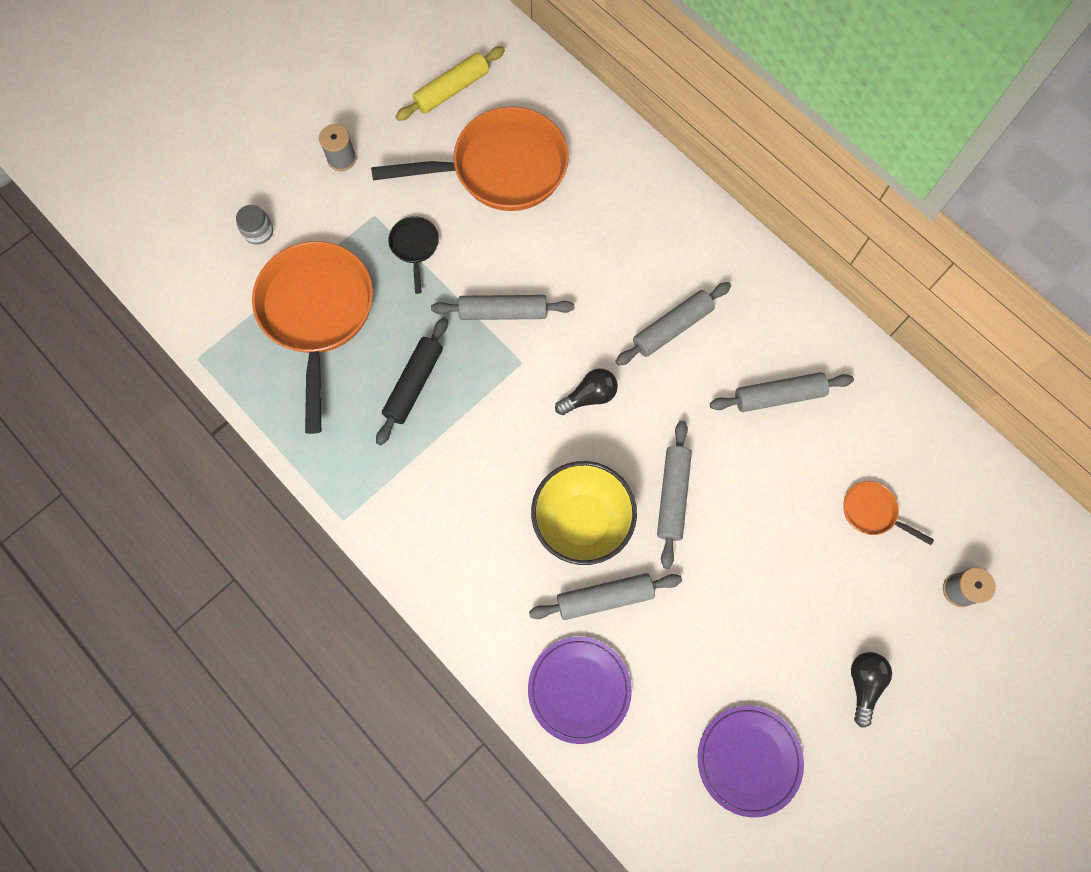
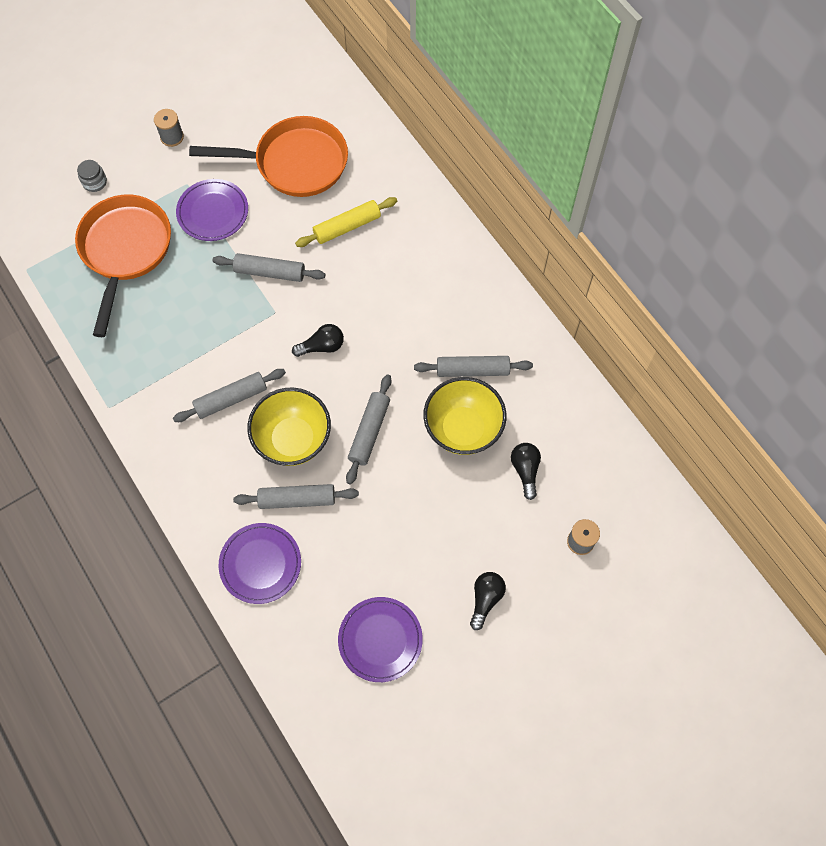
camera: 10 degrees right, 5 degrees down
black rolling pin [376,317,448,445] -> none
black pan [388,216,439,294] -> purple plate [176,179,248,241]
yellow rolling pin [395,46,505,121] -> yellow rolling pin moved to [295,197,397,247]
grey rolling pin [615,282,731,366] -> grey rolling pin moved to [173,369,286,422]
orange pan [843,481,934,545] -> black light bulb [511,443,541,500]
none -> yellow bowl [423,377,506,455]

